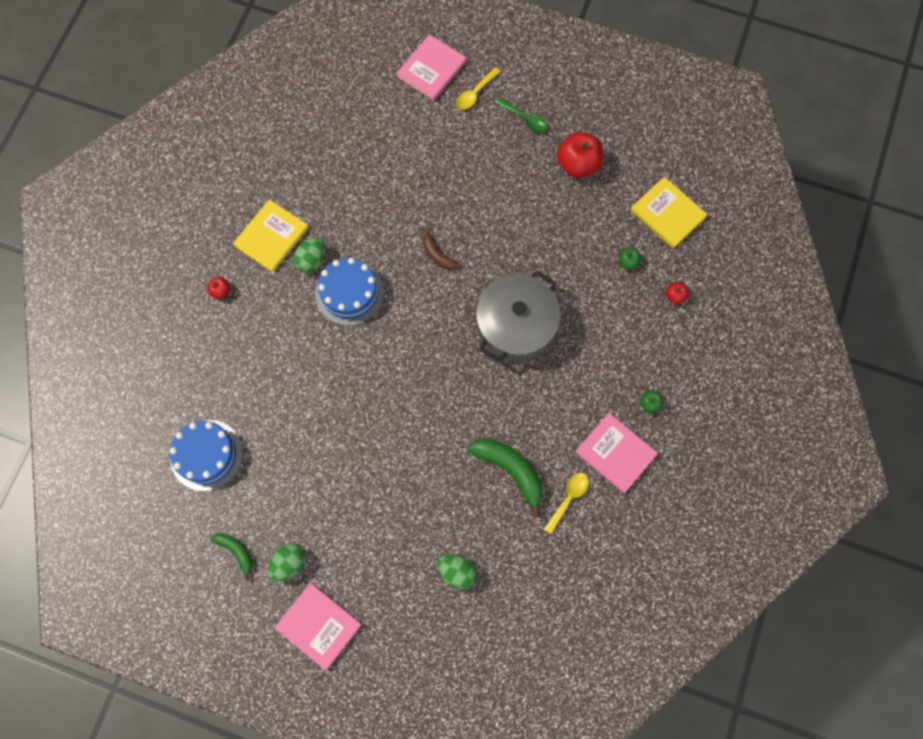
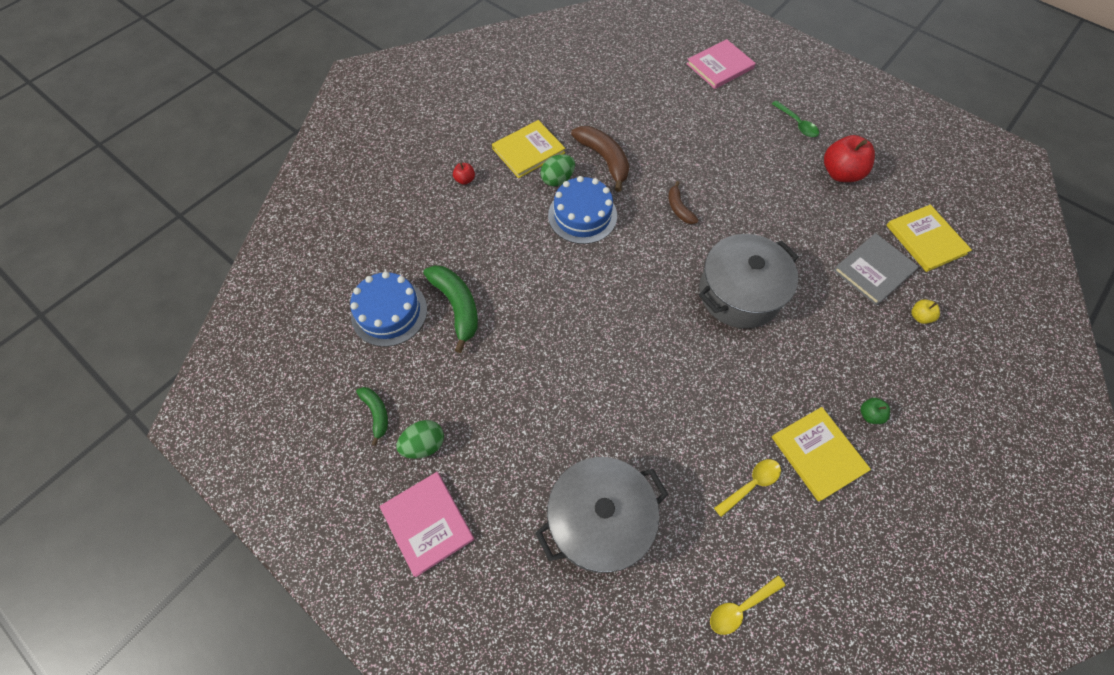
camera: 20 degrees right, 10 degrees down
green egg [437,554,477,589] -> grey pot [535,457,668,573]
yellow spoon [456,67,500,110] -> yellow spoon moved to [710,575,785,635]
green banana [468,438,542,517] -> green banana moved to [423,265,478,353]
pink book [575,413,658,494] -> yellow book [772,407,871,502]
green apple [619,247,641,269] -> grey book [833,233,919,305]
red apple [666,282,689,304] -> yellow apple [911,300,940,324]
none -> brown banana [571,126,629,192]

